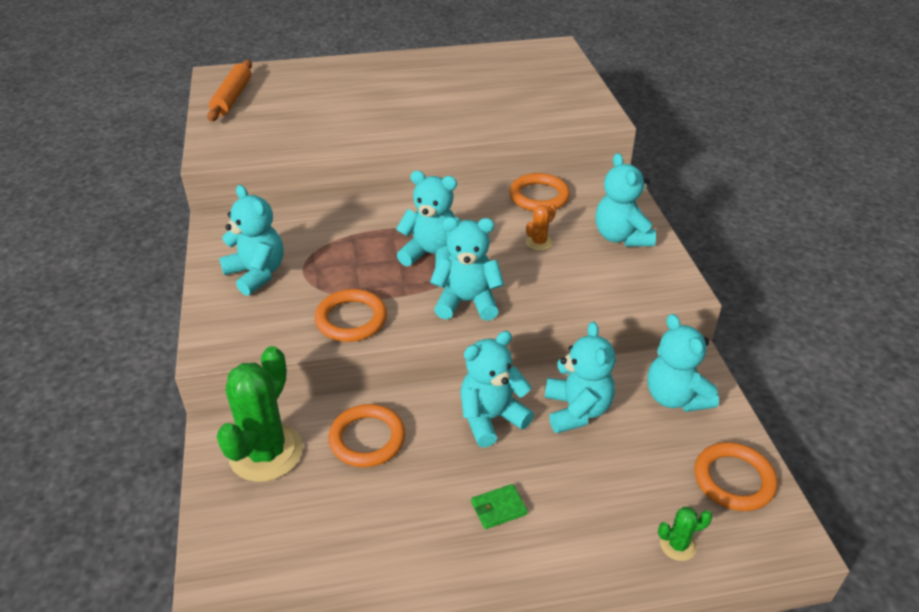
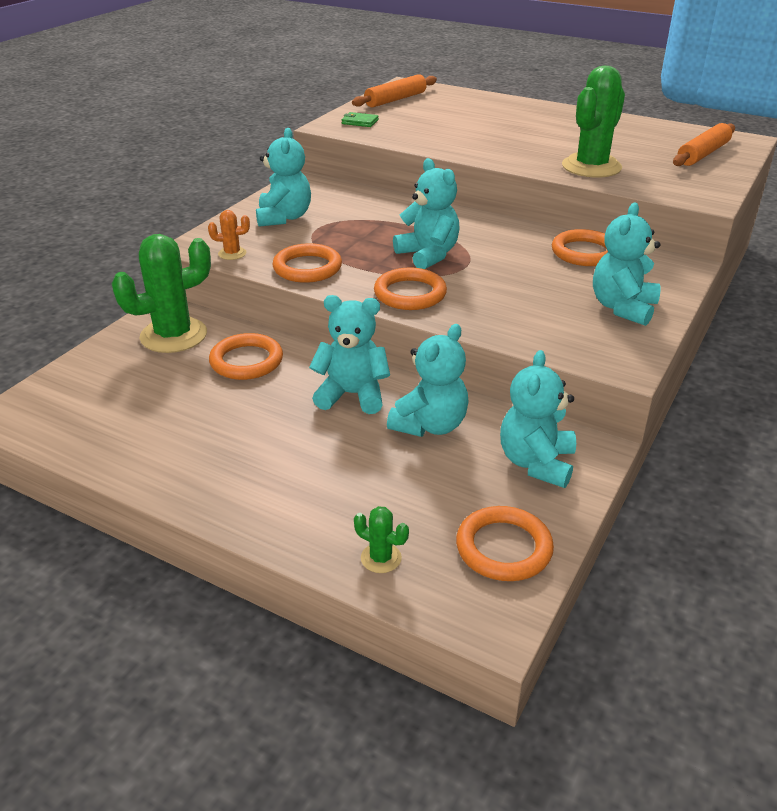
camera: 40 degrees right, 5 degrees down
turquoise teddy bear [430,217,504,321] -> orange ring [374,267,447,310]
green wallet [471,484,528,529] -> green wallet moved to [342,112,379,127]
orange cactus [526,203,556,251] -> orange cactus moved to [208,210,250,260]
none -> green cactus [562,66,625,178]
none -> orange rolling pin [673,123,735,166]

